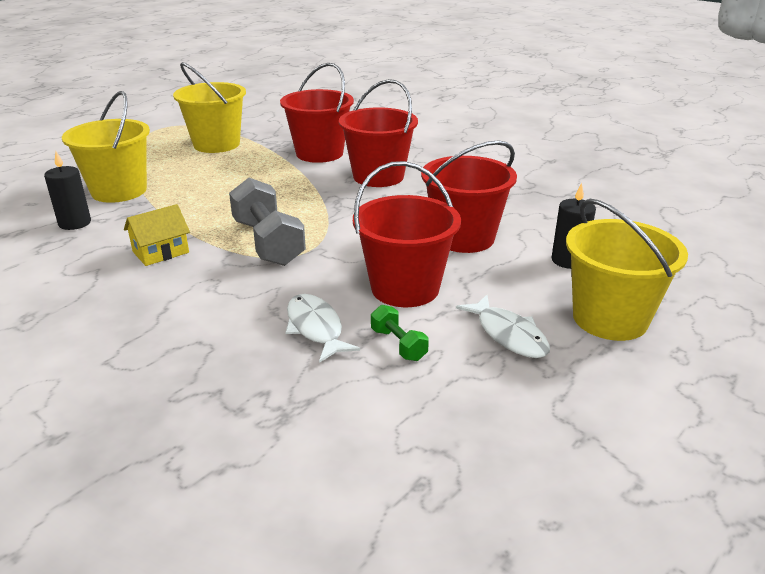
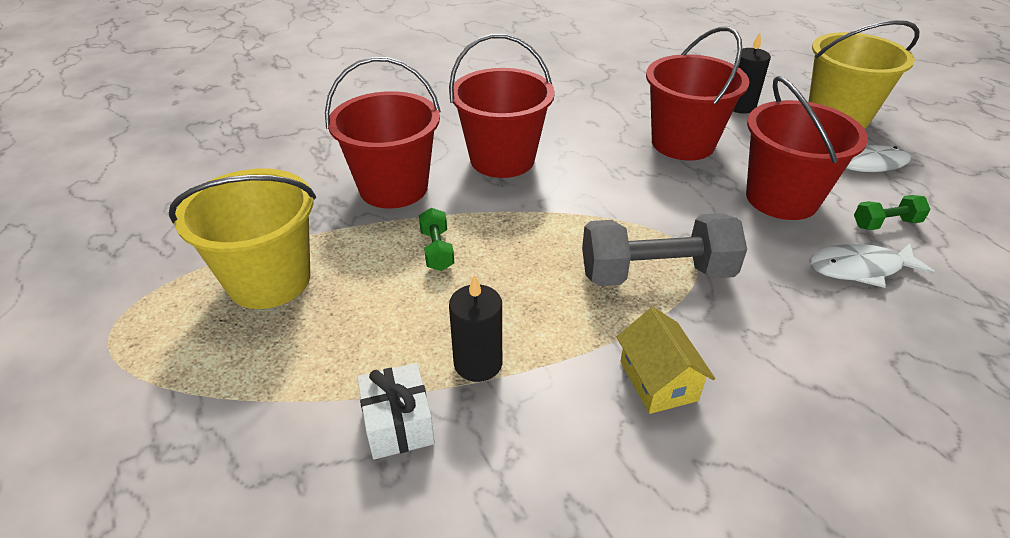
camera: 70 degrees left, 10 degrees up
black candle [44,152,91,230] -> black candle moved to [449,275,502,382]
yellow bucket [62,91,150,203] -> white gift [357,363,435,460]
none -> green dumbbell [419,208,454,271]

